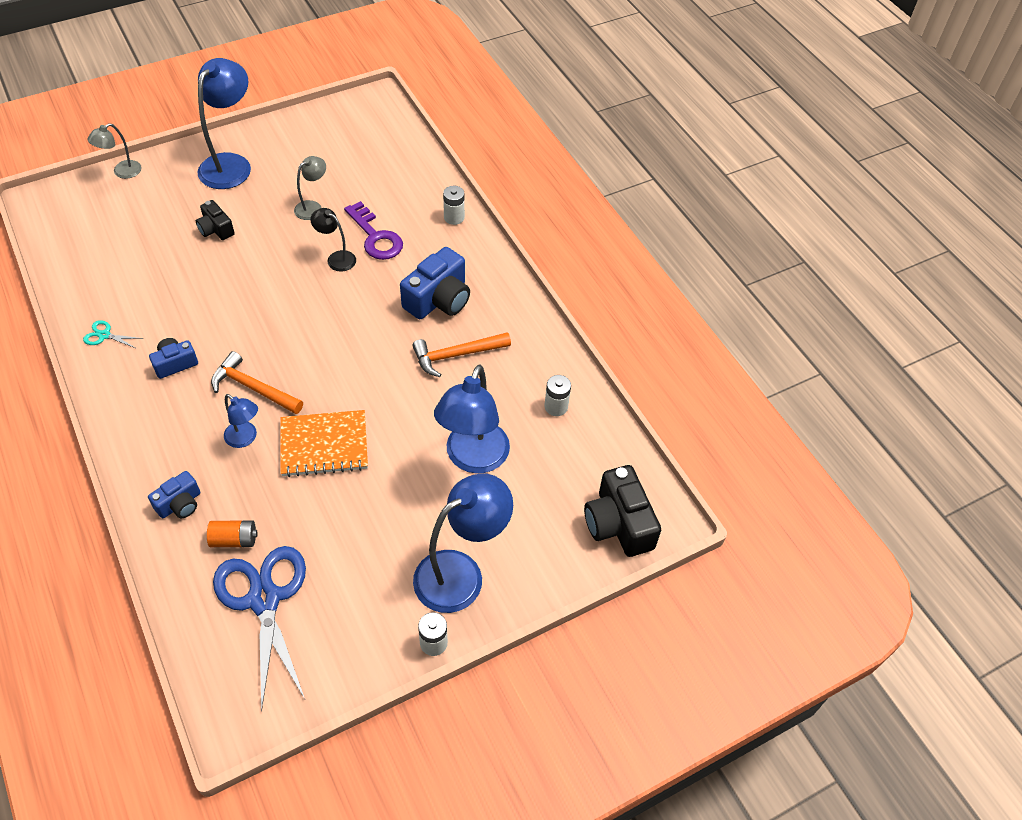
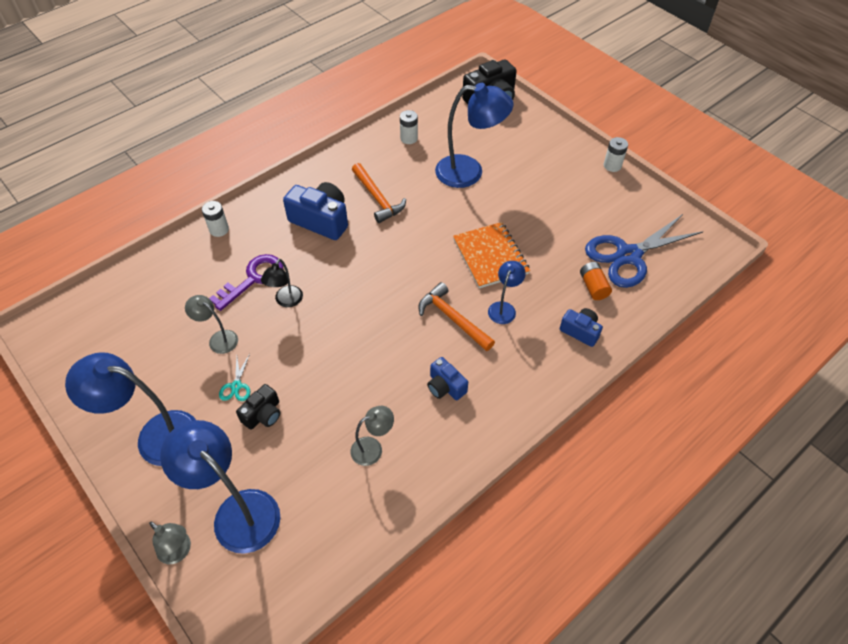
camera: 100 degrees left, 0 degrees up
turquoise scissors [83,320,143,349] -> turquoise scissors moved to [219,354,250,401]
orange hammer [211,351,303,414] -> orange hammer turned 120 degrees clockwise [418,282,495,351]
blue lamp [413,473,513,613] -> blue lamp moved to [160,420,280,554]
none -> grey lamp [350,406,394,466]

